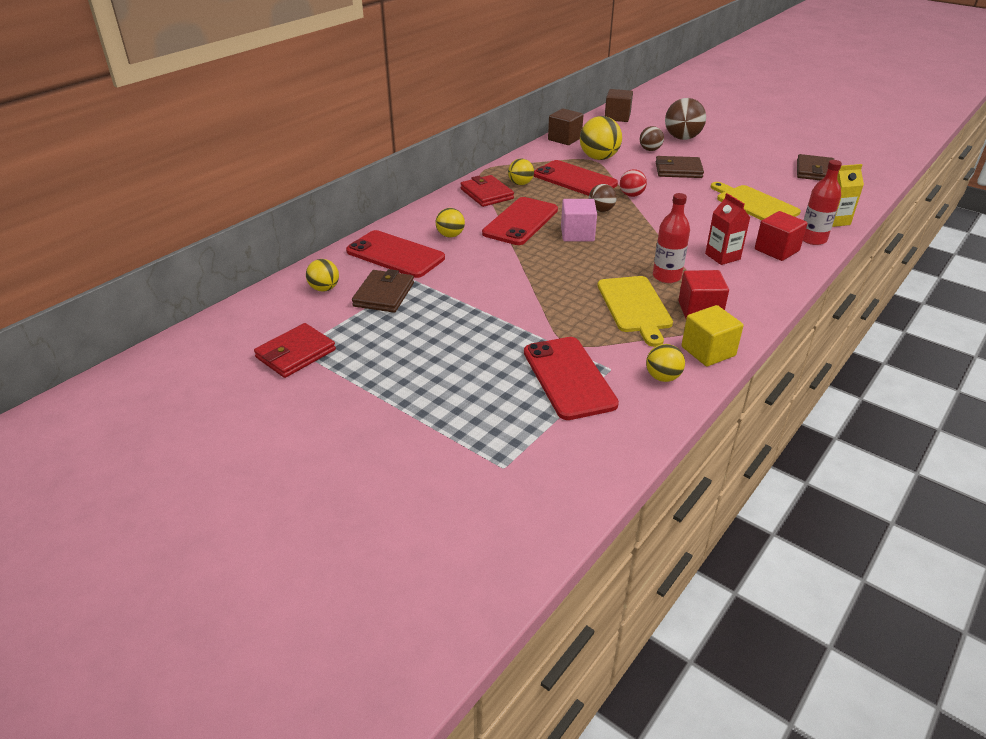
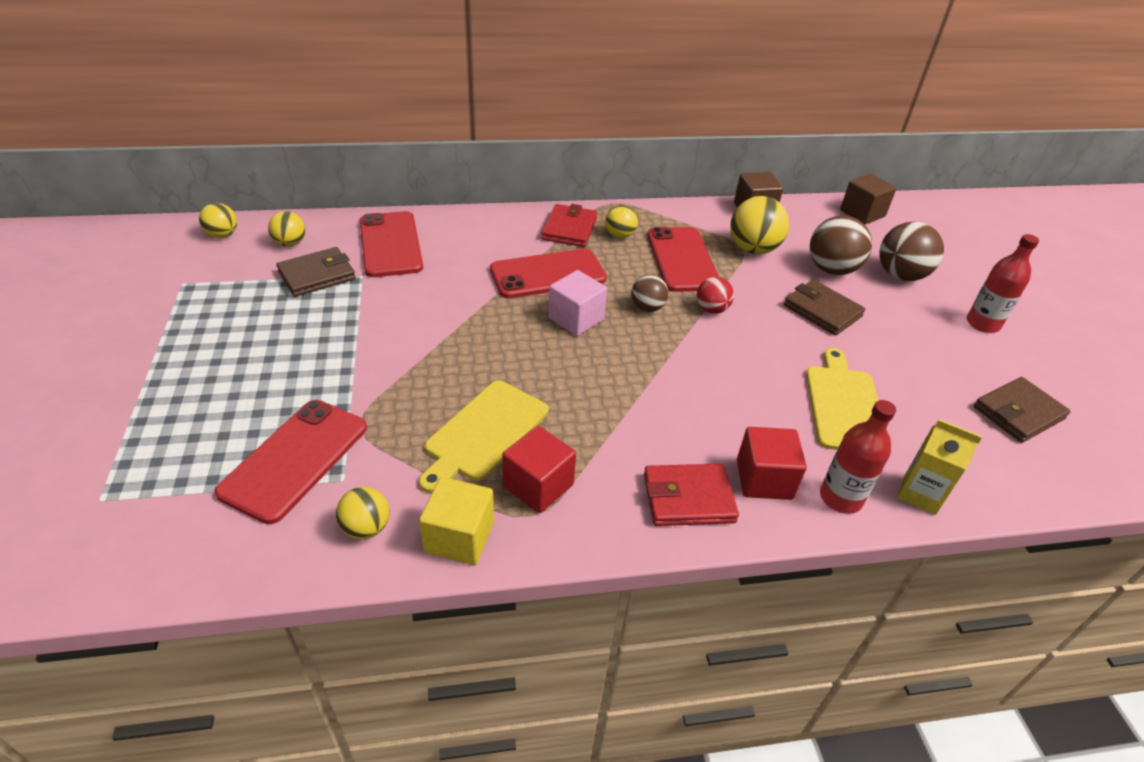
camera: 40 degrees right, 5 degrees up
red wallet [254,323,336,378] -> red wallet moved to [644,464,739,526]
yellow ball [436,208,465,237] -> yellow ball moved to [199,203,237,238]
brown ball [640,126,664,151] -> brown ball [810,215,872,275], size x1.71
red bottle [653,193,690,283] -> red bottle moved to [967,234,1039,333]
red carton [705,193,750,265] -> none

